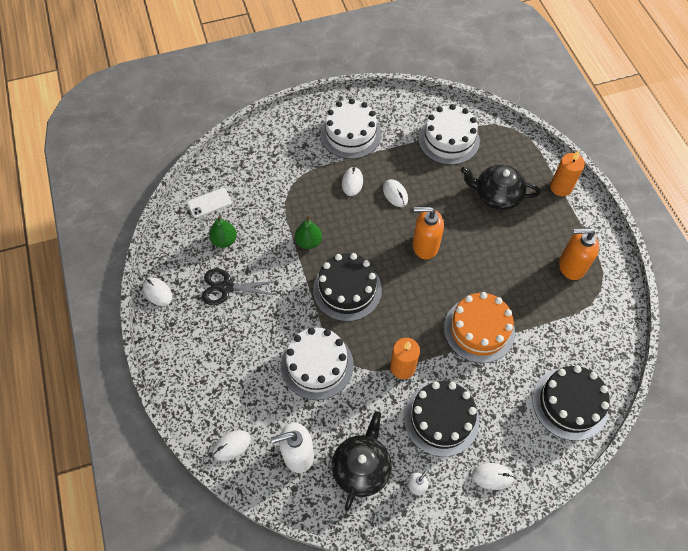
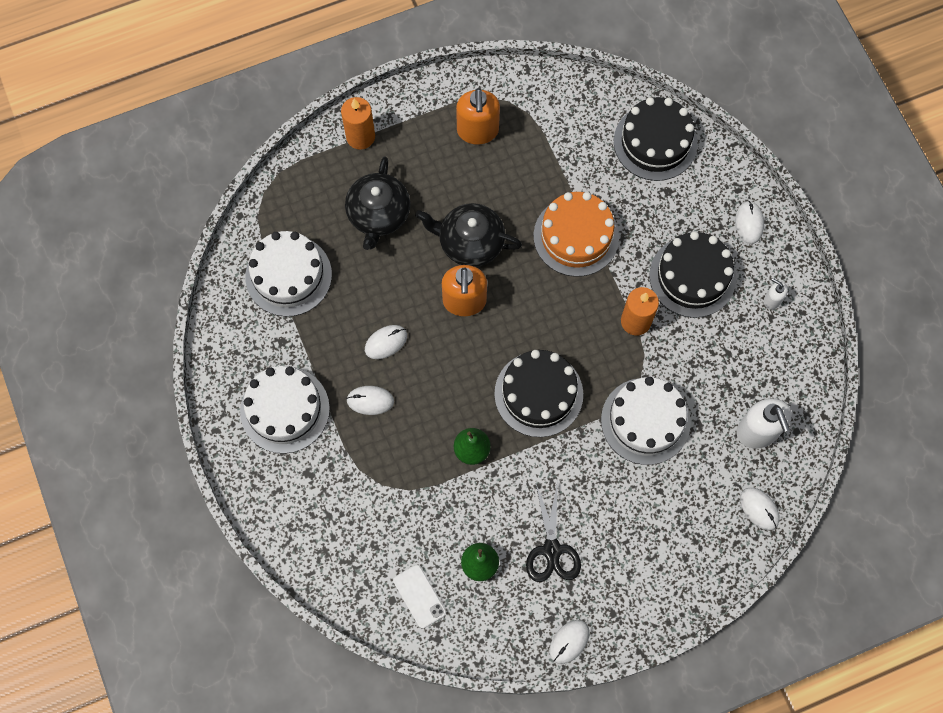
camera: 95 degrees left, 10 degrees up
black teapot [332,411,392,511] -> black teapot moved to [415,203,522,267]

